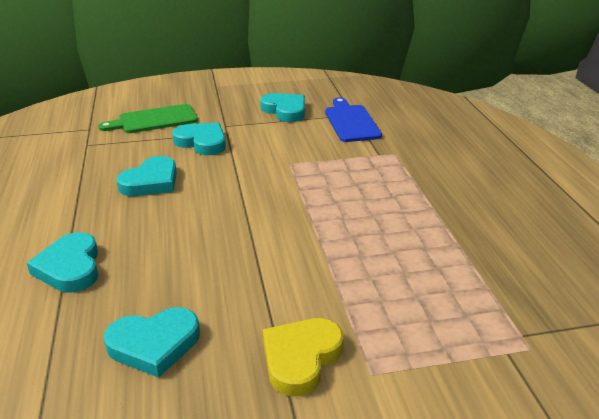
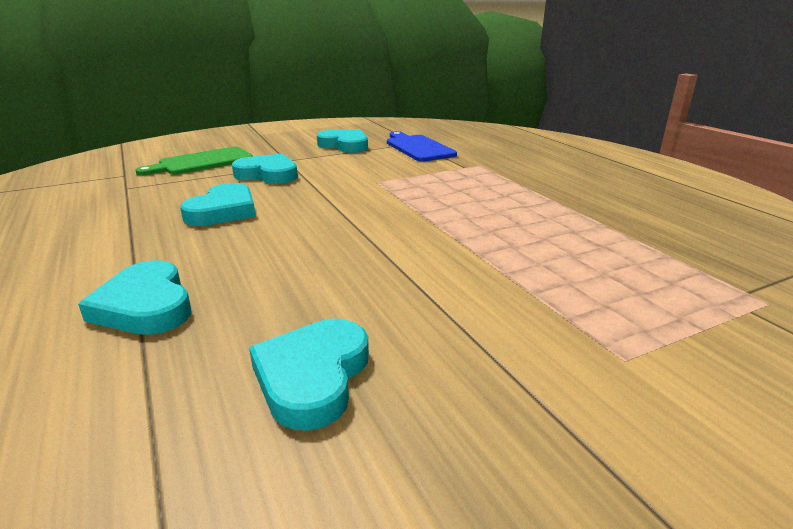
camera: 15 degrees left, 5 degrees down
turquoise heart [104,307,200,378] -> turquoise heart turned 135 degrees clockwise [249,319,369,431]
yellow heart [263,318,344,396] -> none

